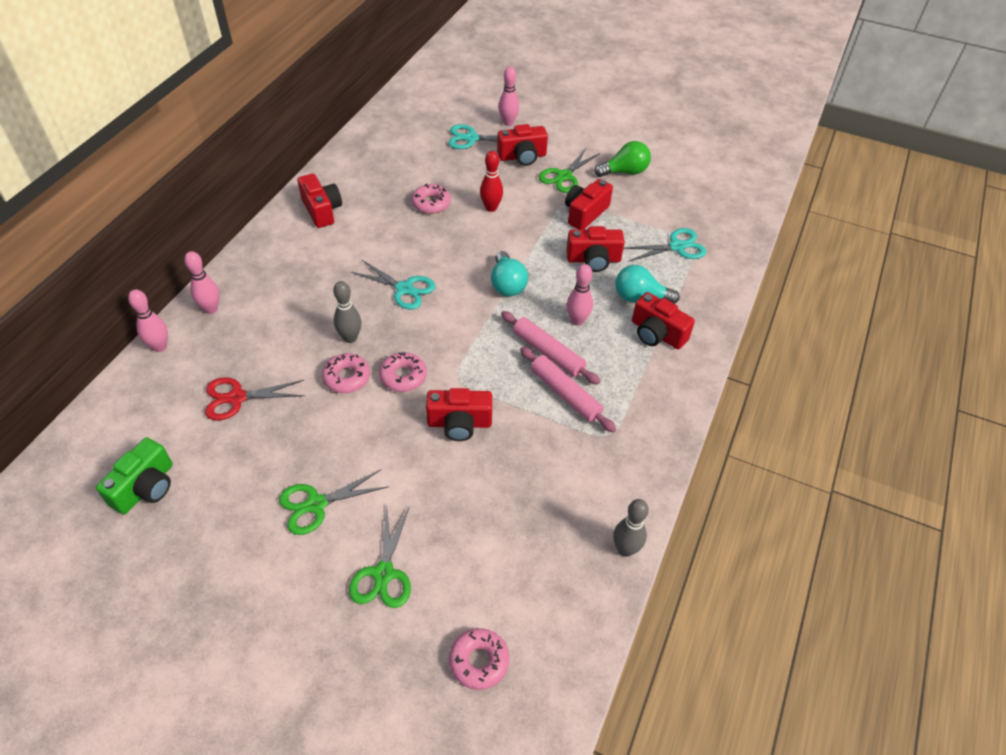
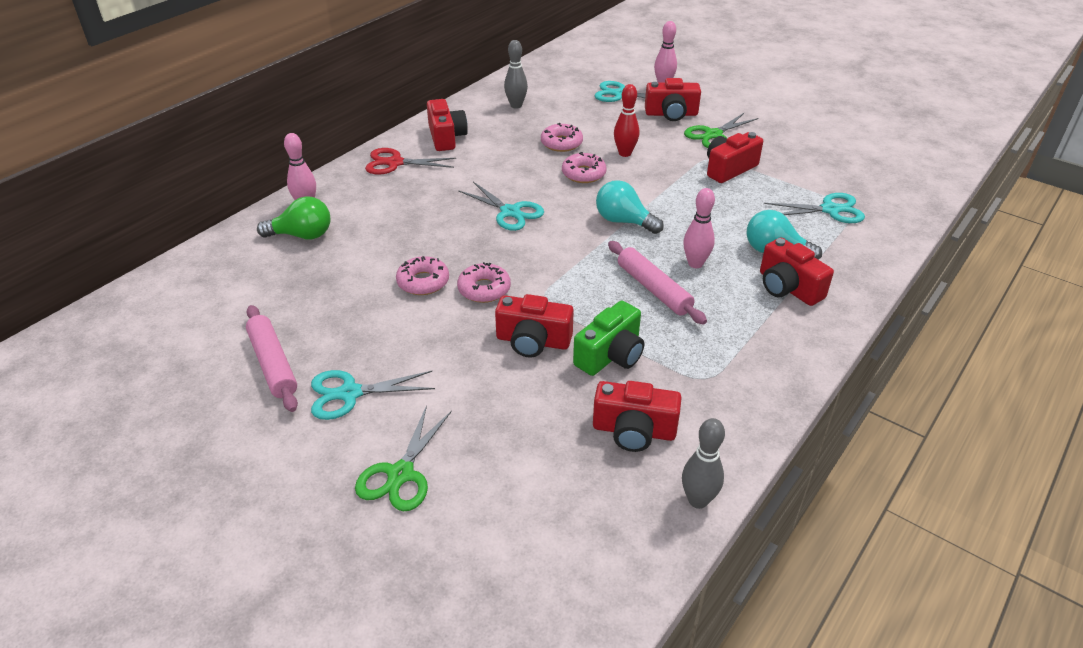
camera: 15 degrees right, 10 degrees down
green camera [96,438,173,514] -> green camera moved to [573,300,644,376]
pink bowling pin [128,289,168,352] -> none
red scissors [205,377,305,420] -> red scissors moved to [365,148,456,175]
green scissors [279,469,389,535] -> turquoise scissors [311,370,435,420]
grey bowling pin [333,281,361,343] -> grey bowling pin moved to [504,40,528,109]
pink donut [449,628,509,690] -> pink donut moved to [562,152,607,183]
turquoise light bulb [491,251,528,296] -> turquoise light bulb turned 120 degrees clockwise [596,180,664,234]
pink rolling pin [520,347,616,433] -> pink rolling pin moved to [246,305,298,412]
red camera [566,226,625,272] -> red camera moved to [593,381,682,452]
green light bulb [594,141,651,177] -> green light bulb moved to [257,196,330,239]

